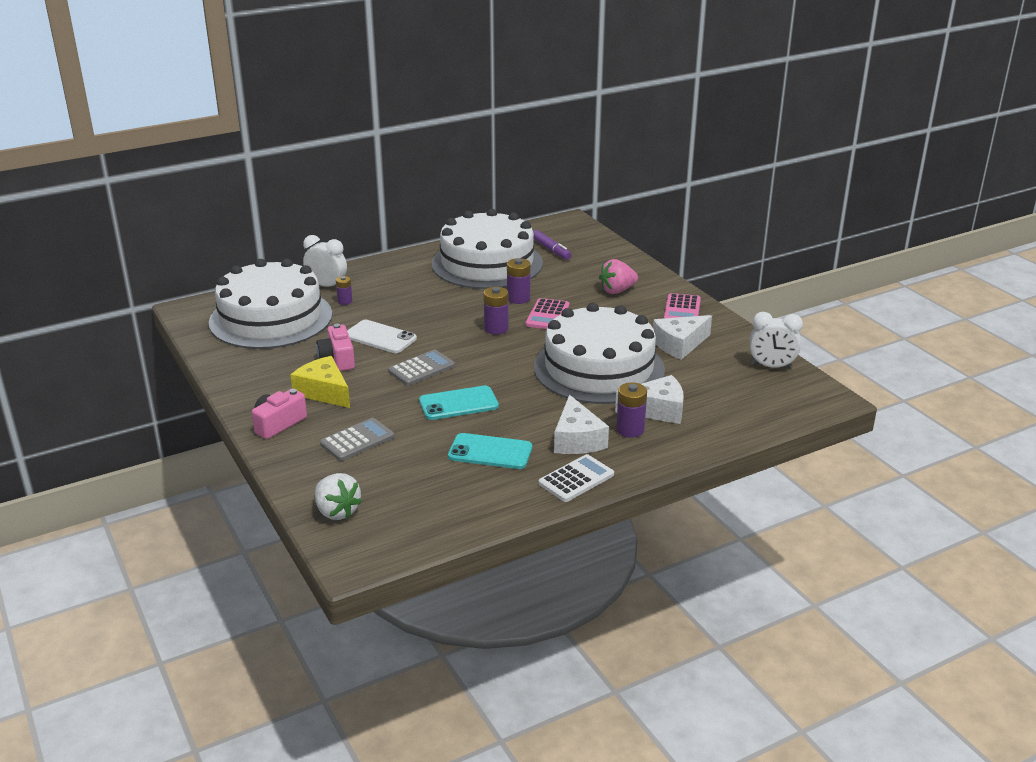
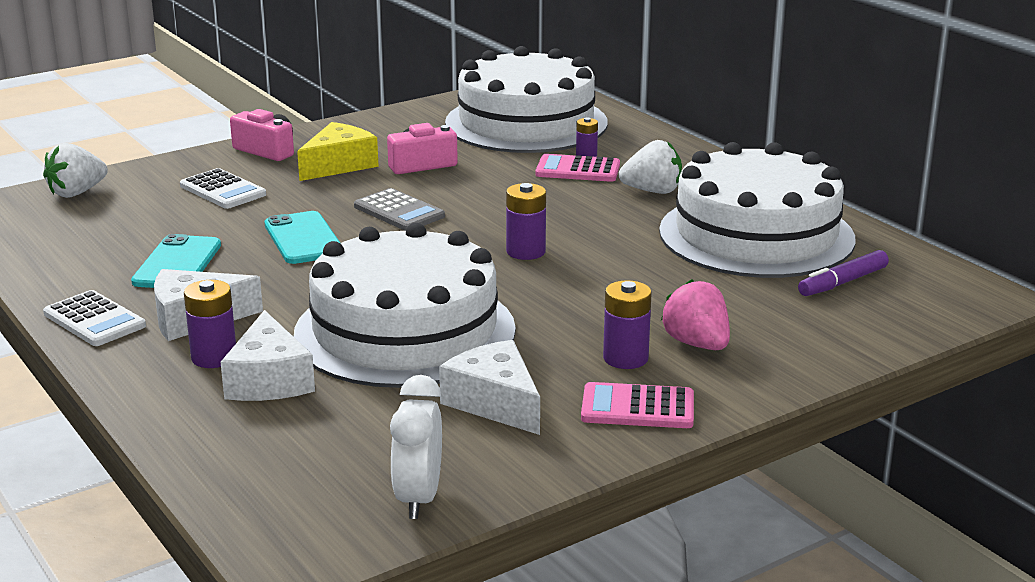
camera: 85 degrees right, 5 degrees down
white clock [303,235,347,287] -> none
grey calculator [320,418,394,461] -> white calculator [180,168,266,209]
white phone [347,320,417,353] -> none
purple battery [507,258,531,304] -> purple battery moved to [603,280,652,369]
pink calculator [526,298,569,329] -> pink calculator moved to [535,154,620,182]
none -> white strawberry [619,140,682,194]

